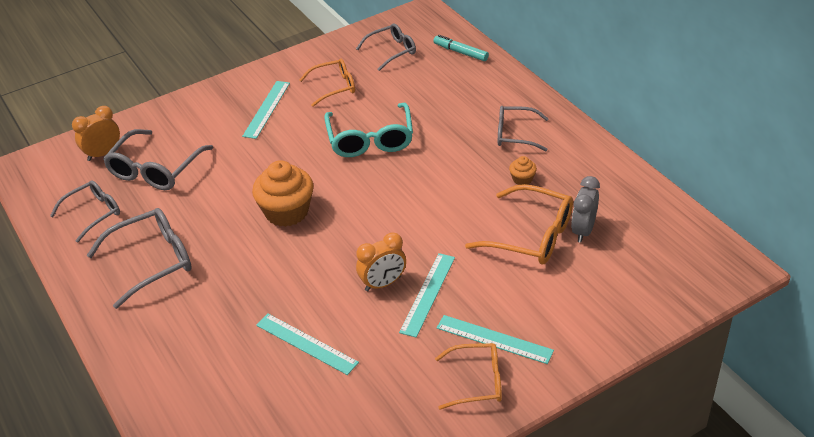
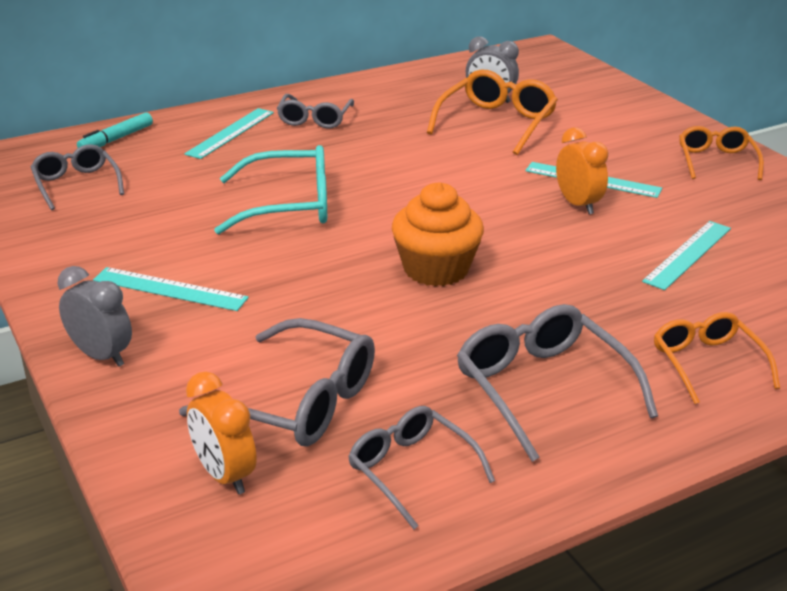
camera: 90 degrees left, 10 degrees down
orange glasses [300,58,355,107] -> orange glasses moved to [654,312,780,404]
turquoise ruler [437,315,554,364] -> turquoise ruler moved to [184,108,274,159]
orange cupcake [509,156,537,185] -> none
none -> grey clock [58,266,132,367]

